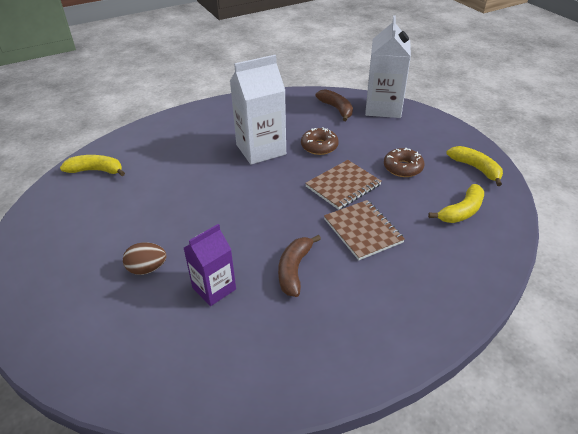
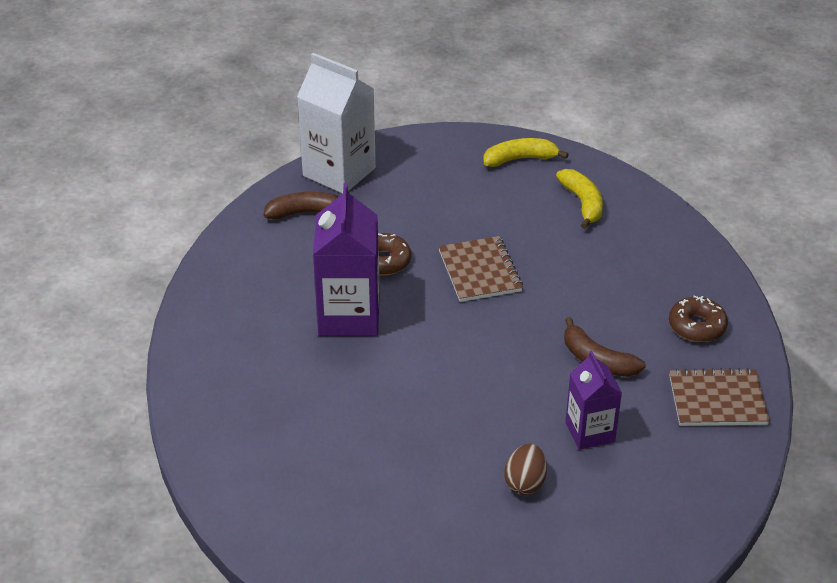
camera: 65 degrees left, 0 degrees up
yellow banana [60,155,125,176] -> none
white carton [230,55,286,165] -> purple carton [313,183,379,336]
brown notebook [324,200,405,260] -> brown notebook moved to [669,368,770,426]
brown donut [384,148,424,177] -> brown donut moved to [669,295,728,342]

